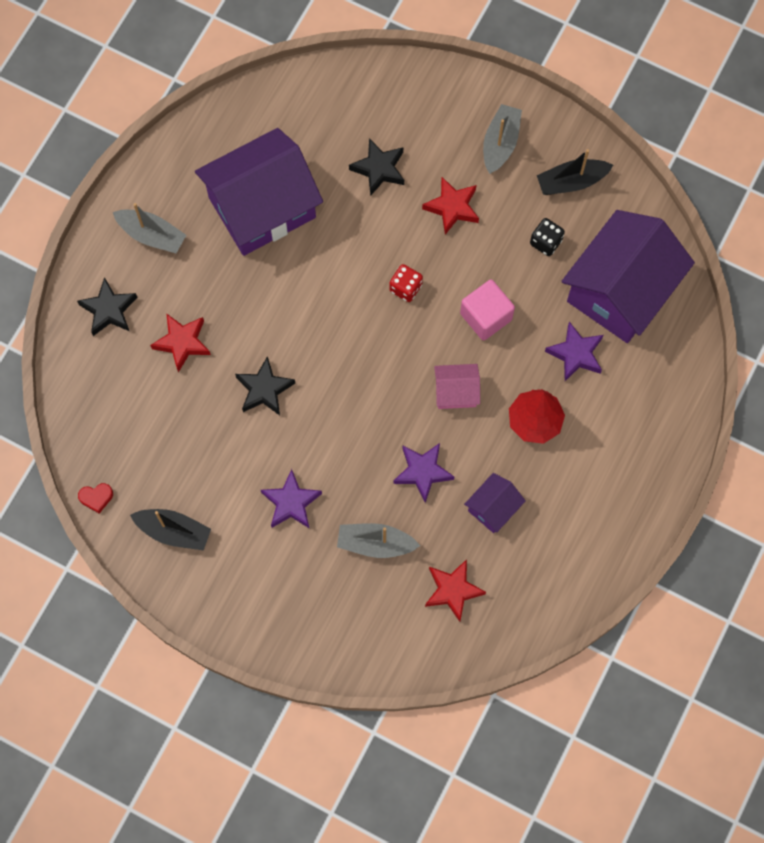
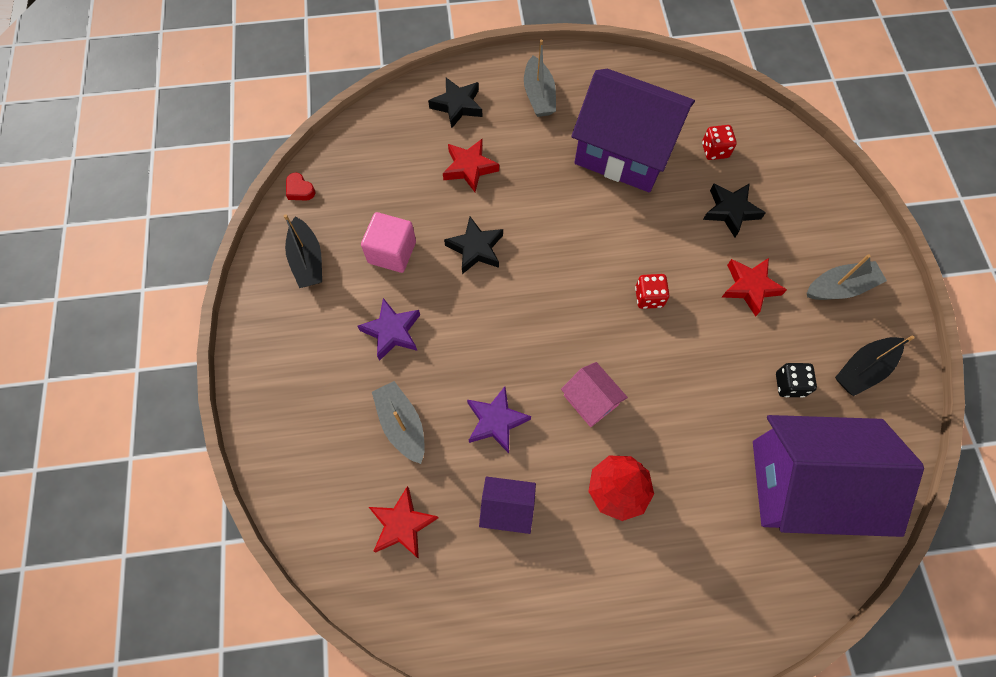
camera: 55 degrees right, 5 degrees down
pink cube [460,279,515,341] -> pink cube moved to [361,212,416,273]
black boat [537,149,613,195] -> black boat turned 75 degrees counterclockwise [835,335,915,396]
purple star [545,322,603,381] -> none
none -> red dice [702,125,737,160]

